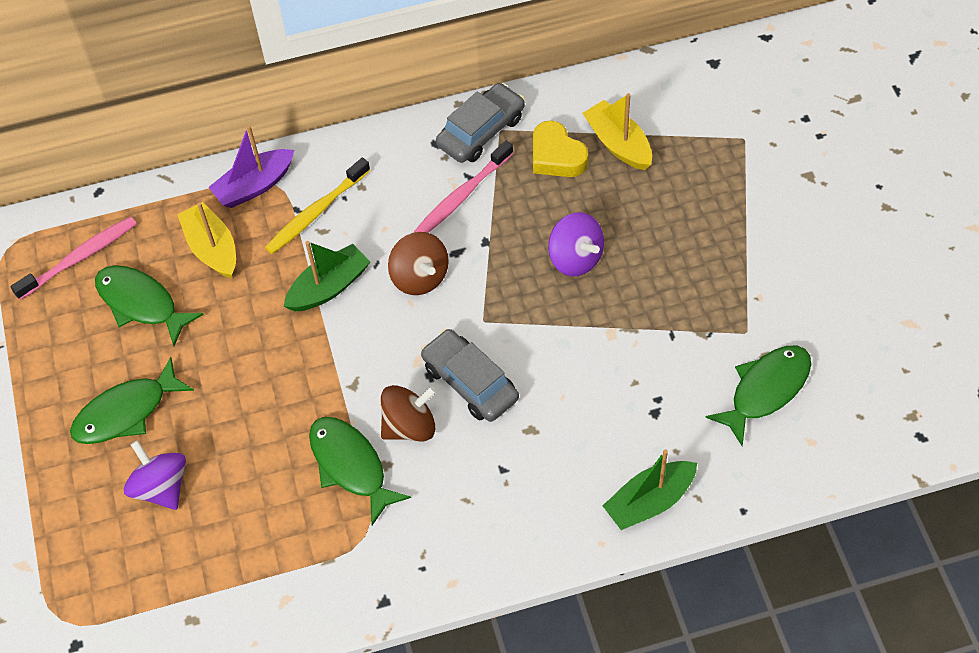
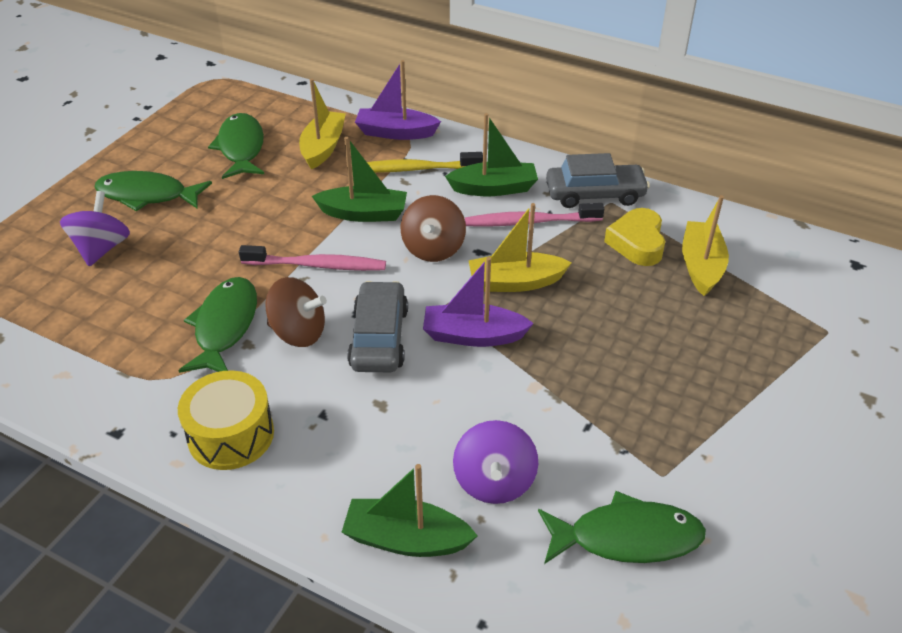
camera: 40 degrees right, 15 degrees down
pink toothbrush [10,217,137,300] -> pink toothbrush moved to [239,245,386,271]
purple spinning top [548,212,604,277] -> purple spinning top moved to [453,420,538,504]
none -> yellow drum [178,370,274,470]
none -> purple boat [423,257,534,347]
none -> green boat [445,113,538,196]
none -> yellow boat [468,203,572,292]

